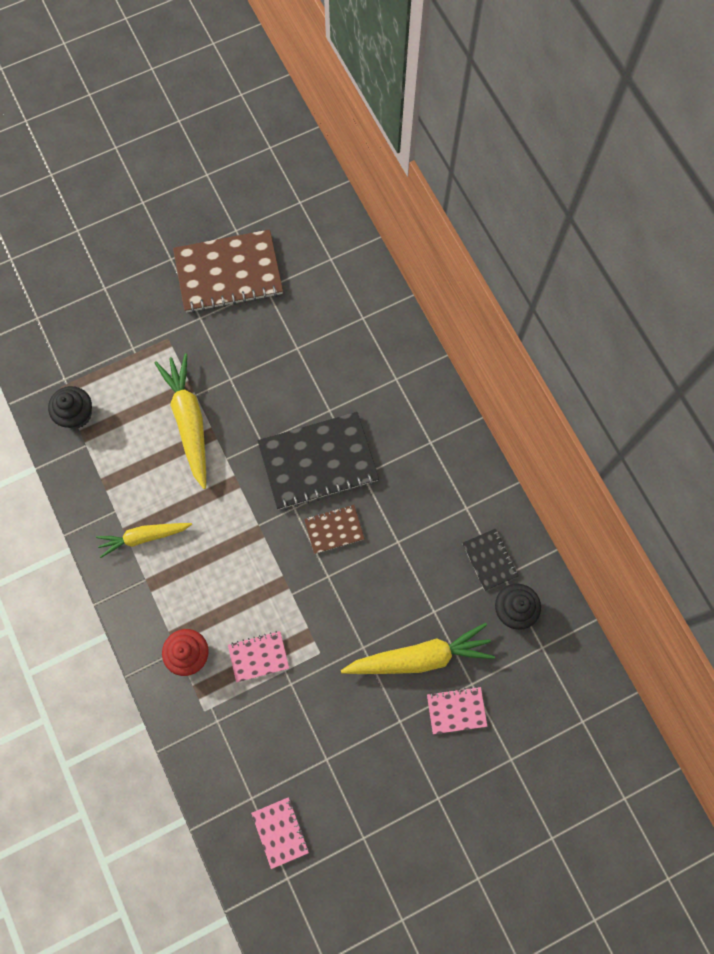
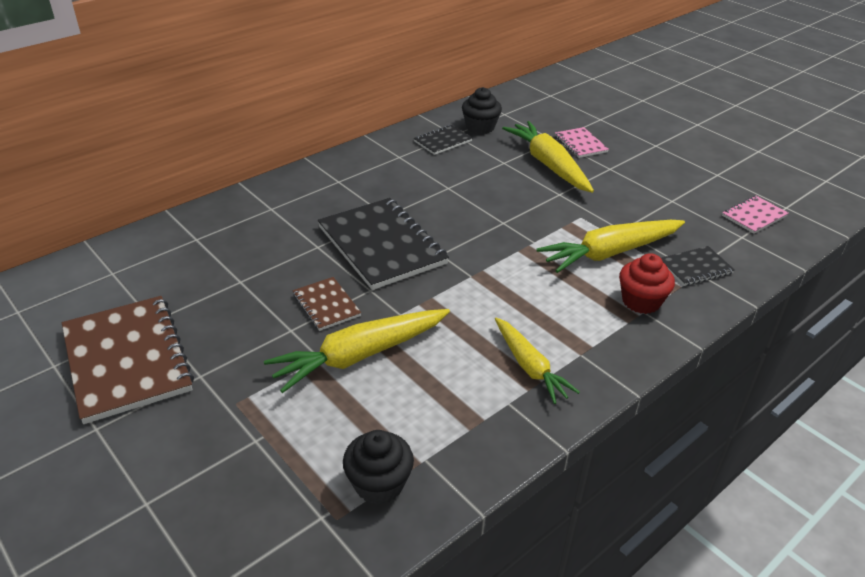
camera: 105 degrees left, 35 degrees down
pink notebook [228,631,289,683] -> yellow carrot [536,220,685,273]
brown notebook [304,505,365,554] -> brown notebook moved to [293,277,361,331]
none -> black notebook [661,246,735,286]

